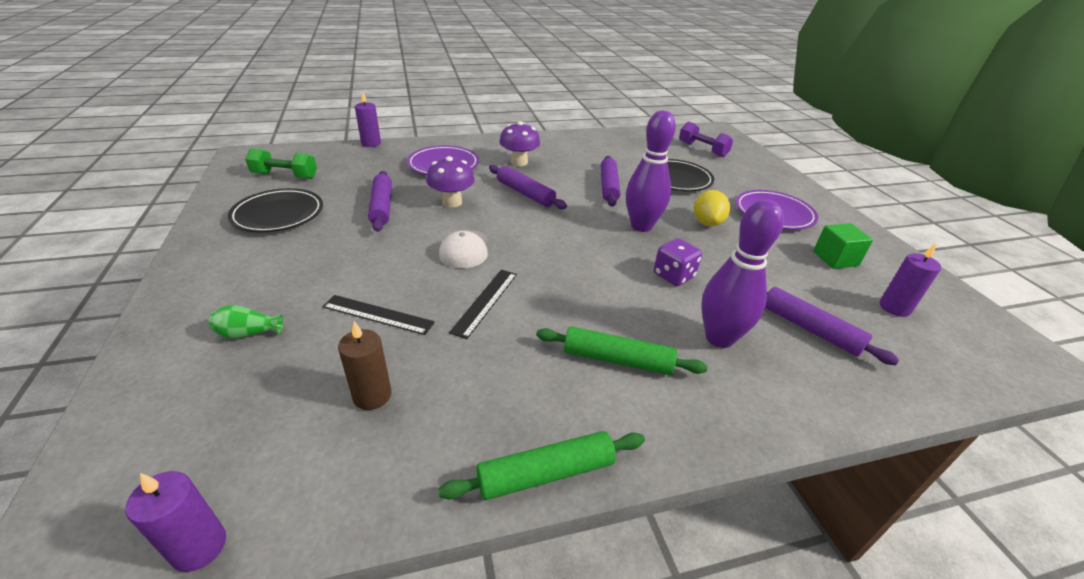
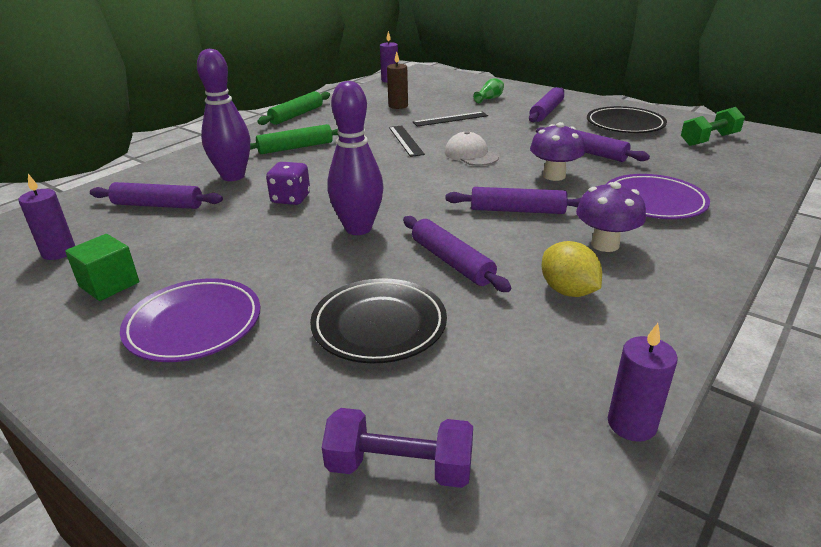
camera: 145 degrees right, 5 degrees down
purple candle [355,91,381,147] -> purple candle moved to [608,323,678,442]
yellow lemon [694,190,730,226] -> yellow lemon moved to [541,241,602,297]
none -> purple rolling pin [529,87,564,122]

